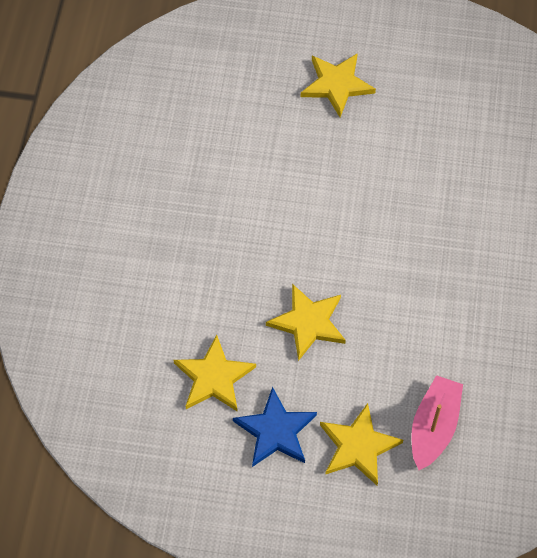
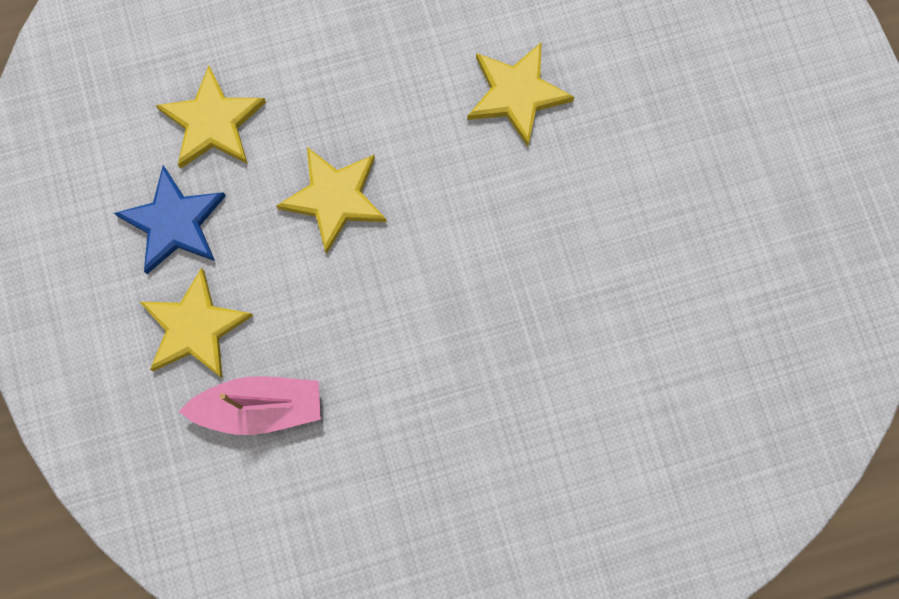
camera: 65 degrees right, 15 degrees up
yellow star [301,53,376,117] -> yellow star moved to [467,42,574,147]

